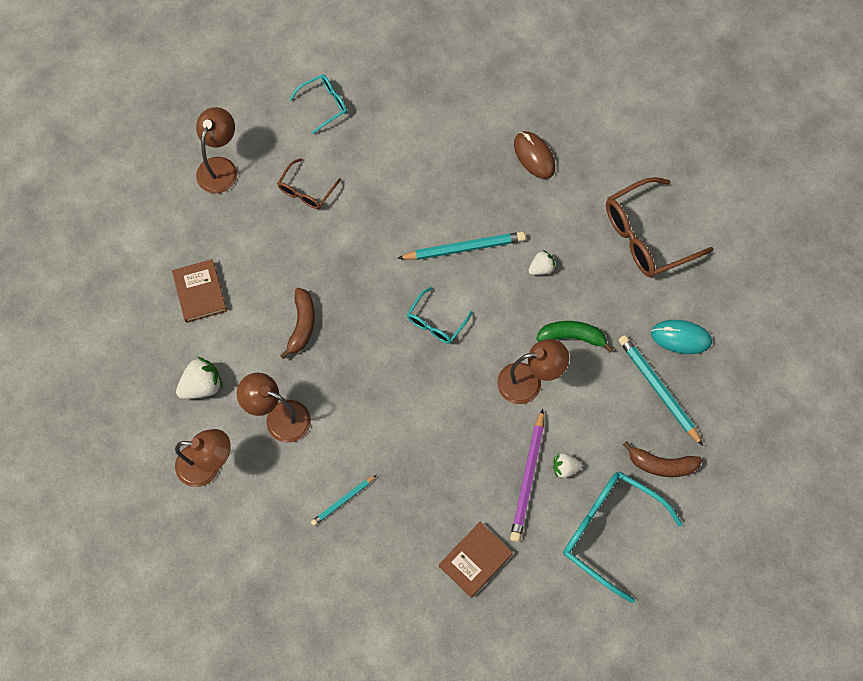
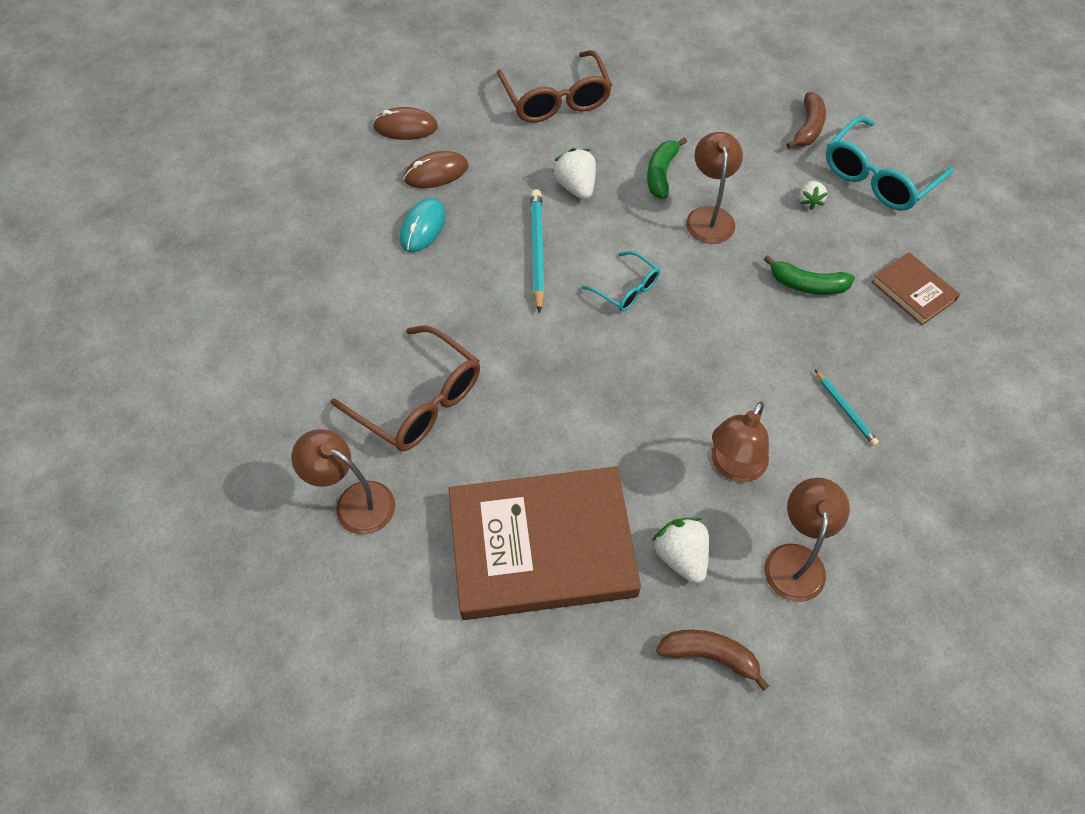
camera: 80 degrees left, 10 degrees down
brown book [172,259,227,323] -> brown book [448,466,641,620], size x2.20
brown glasses [277,158,341,209] -> brown glasses [331,326,480,451], size x1.80
brown banana [280,288,315,359] -> brown banana moved to [656,630,769,691]
turquoise glasses [289,75,347,134] -> none
purple pencil [510,409,544,542] -> none
white strawberry [528,250,556,275] -> white strawberry [552,148,596,200], size x1.62
turquoise pencil [619,335,703,446] -> none
turquoise mouse [651,320,712,354] -> turquoise mouse moved to [400,198,446,252]
none -> brown mouse [373,107,438,140]
none -> green banana [764,255,855,295]

